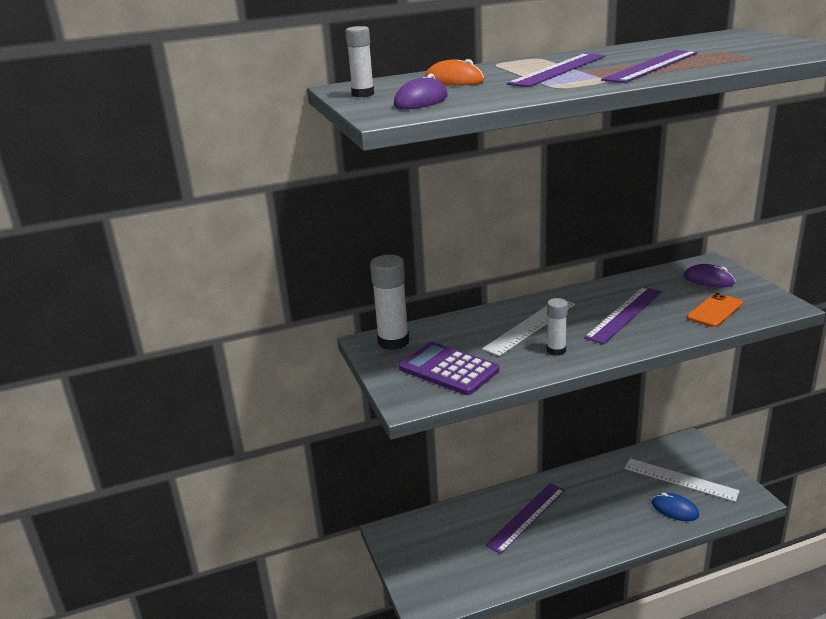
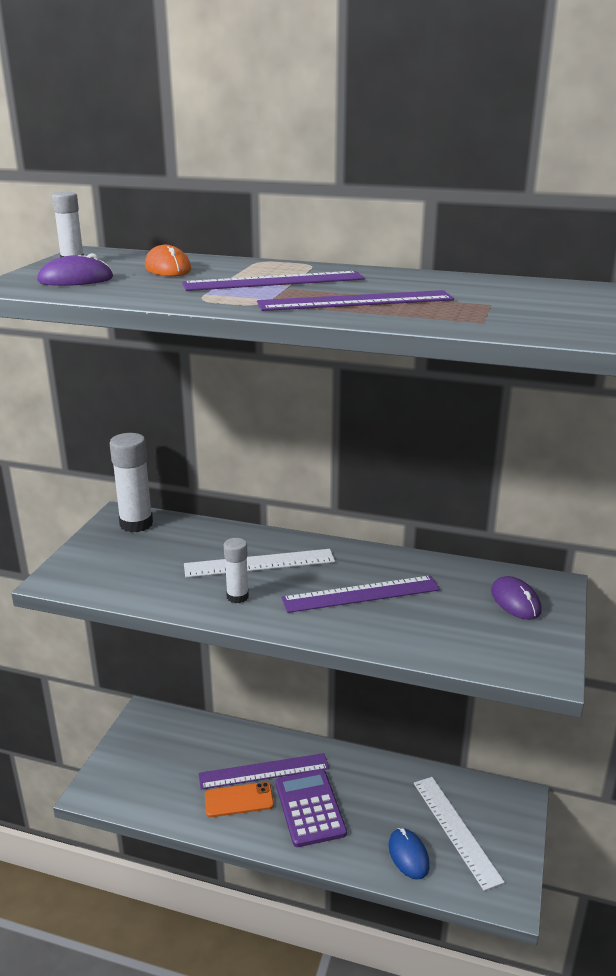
camera: 35 degrees right, 0 degrees up
purple calculator [399,342,499,395] -> purple calculator moved to [276,769,347,847]
orange phone [687,293,743,327] -> orange phone moved to [205,782,274,817]

